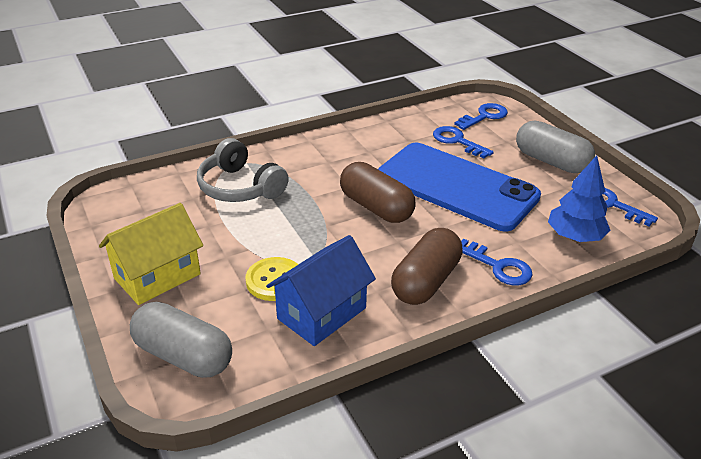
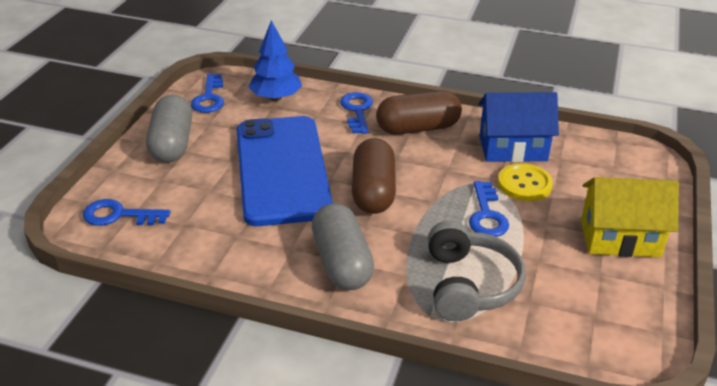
camera: 135 degrees left, 0 degrees up
grey capsule [130,302,232,378] -> grey capsule moved to [312,203,374,290]
blue key [433,126,494,158] -> blue key moved to [469,181,509,237]

